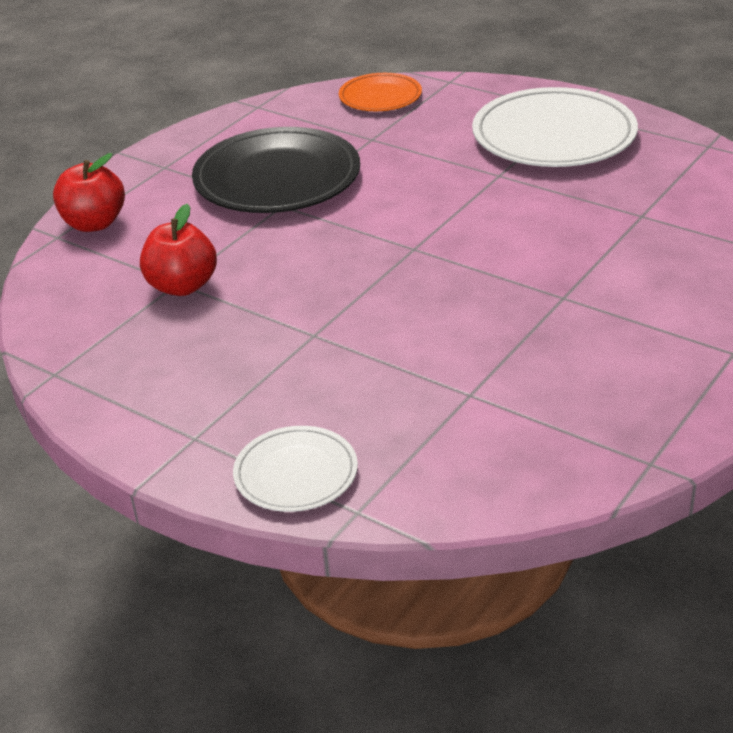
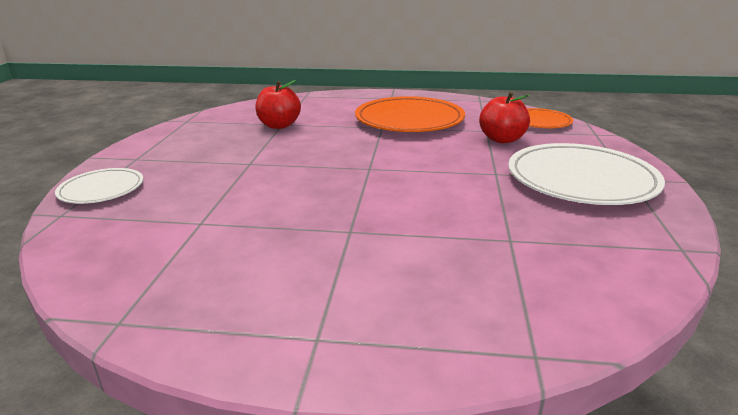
camera: 60 degrees right, 10 degrees down
red apple [53,153,125,232] -> red apple moved to [479,92,530,143]
black plate [192,127,360,213] -> orange plate [355,96,465,132]

